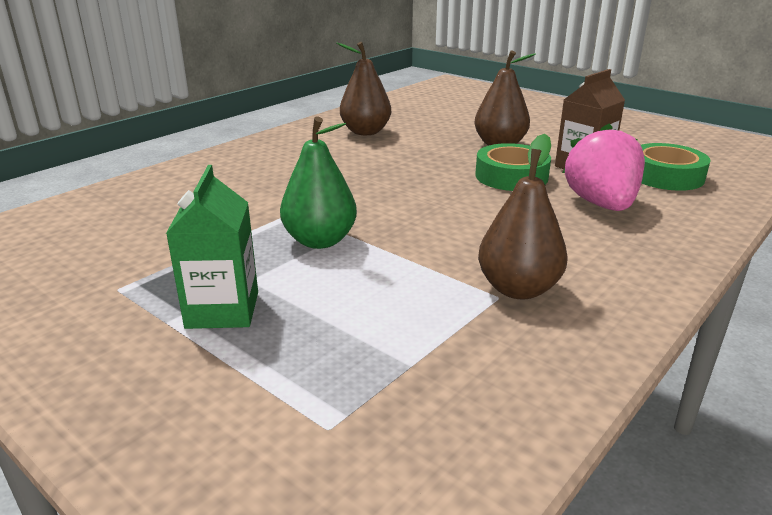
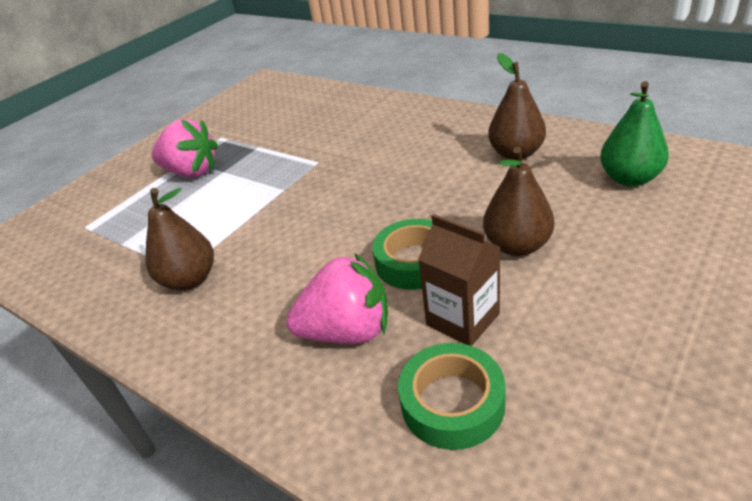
camera: 90 degrees right, 10 degrees up
green carton [166,165,258,329] -> pink strawberry [152,119,218,178]
green pear [280,117,357,249] -> green pear moved to [600,81,669,186]

